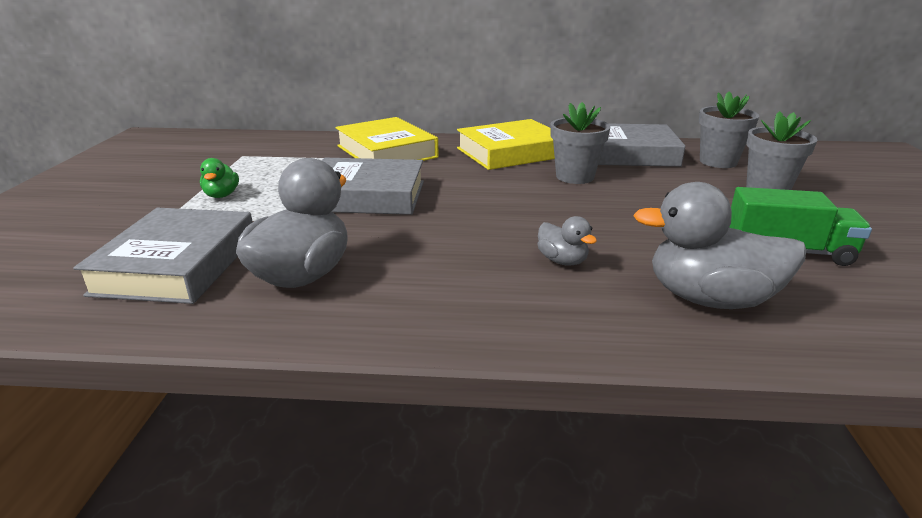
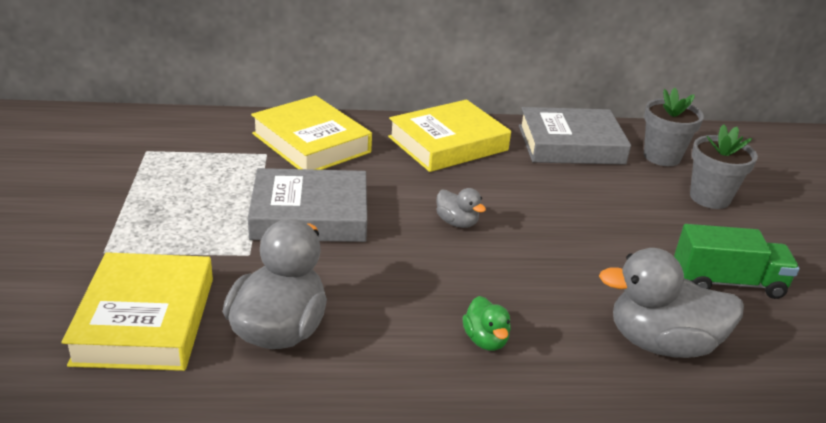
camera: 10 degrees left, 5 degrees up
grey book [73,208,253,304] -> yellow book [61,252,213,371]
green duck [200,158,239,198] -> green duck moved to [463,296,511,351]
grey duck [537,216,597,266] -> grey duck moved to [436,188,486,228]
grey flower pot [550,102,610,184] -> none

